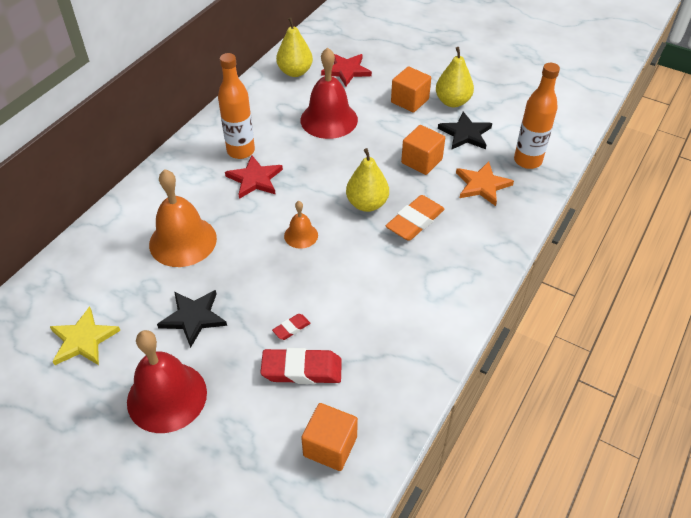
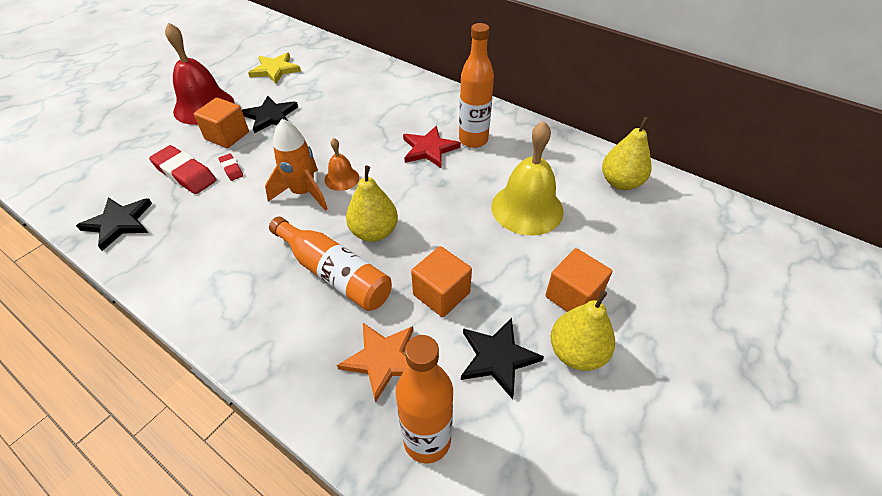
camera: 95 degrees right, 0 degrees up
orange bell [149,169,217,267] -> none
red eraser [260,348,342,384] -> red eraser turned 60 degrees counterclockwise [149,145,216,194]
red bell [300,47,358,139] -> yellow bell [492,121,564,236]
orange cube [301,403,358,471] -> orange cube moved to [194,98,249,148]
red star [321,54,372,86] -> none
orange eraser [386,195,445,241] -> orange bottle [269,217,392,311]
none -> black star [76,197,152,251]
none -> orange rocket [265,119,328,211]

